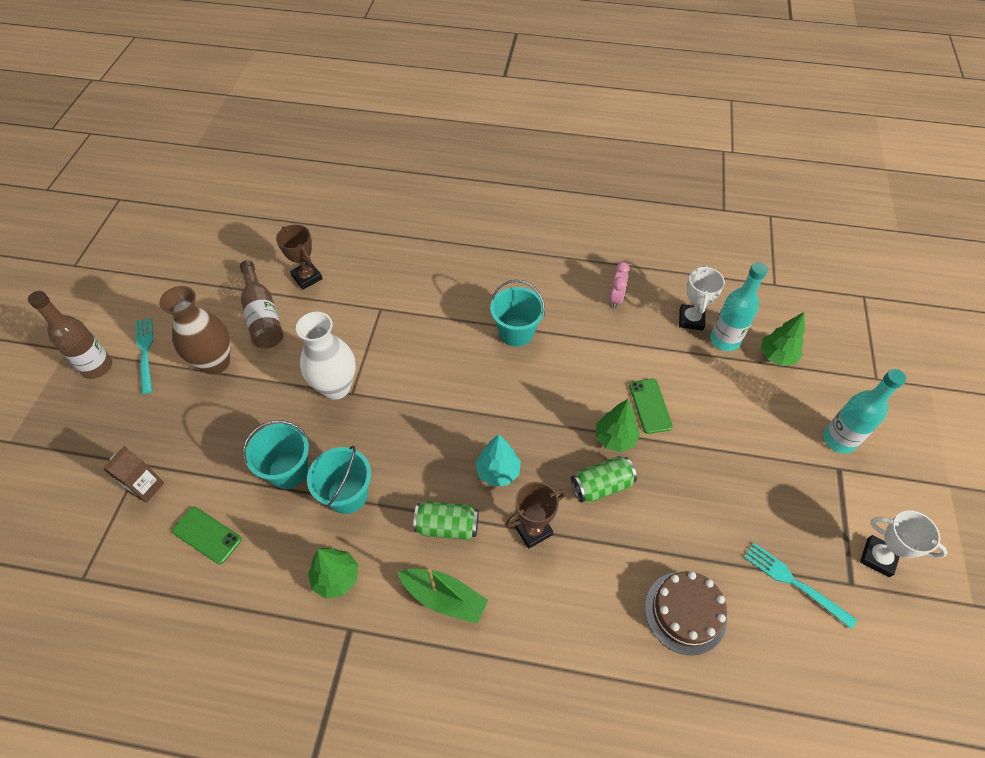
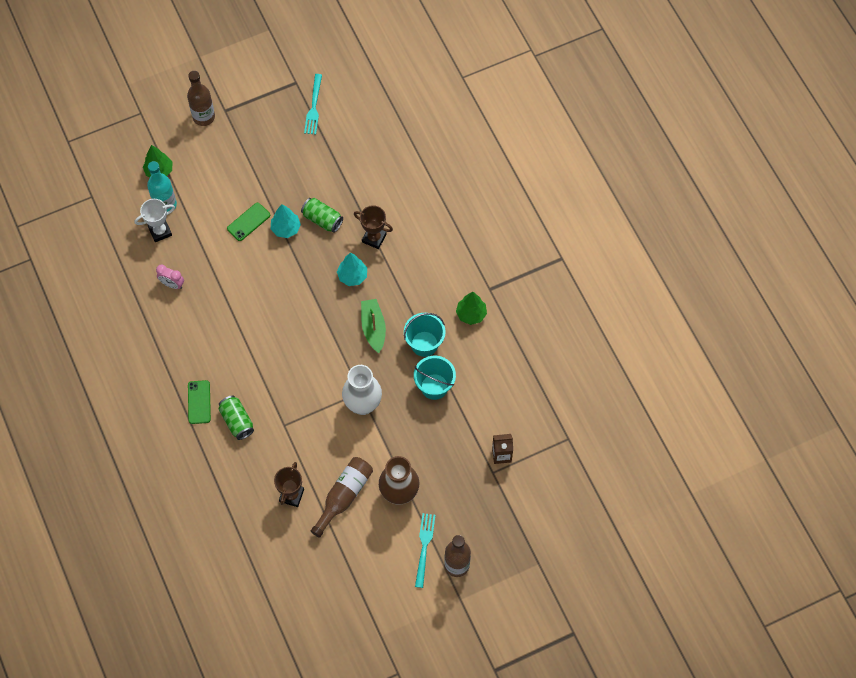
camera: 125 degrees left, 10 degrees up
turquoise fork [135,318,153,394] -> turquoise fork turned 150 degrees clockwise [415,513,435,588]
green phone [172,507,242,564] -> green phone moved to [188,380,211,424]
green boat [398,568,488,624] -> green boat moved to [361,299,386,353]
green can [413,501,479,540] -> green can moved to [219,395,254,440]
turquoise bucket [490,280,545,347] -> none
green tree [596,399,640,452] -> turquoise tree [271,204,301,238]
pink clock [610,262,630,309] -> pink clock turned 135 degrees counterclockwise [156,265,184,289]
brown cake [645,571,727,655] -> none
turquoise bottle [823,369,906,454] -> brown bottle [187,71,215,126]
white trophy [860,510,948,577] -> none

